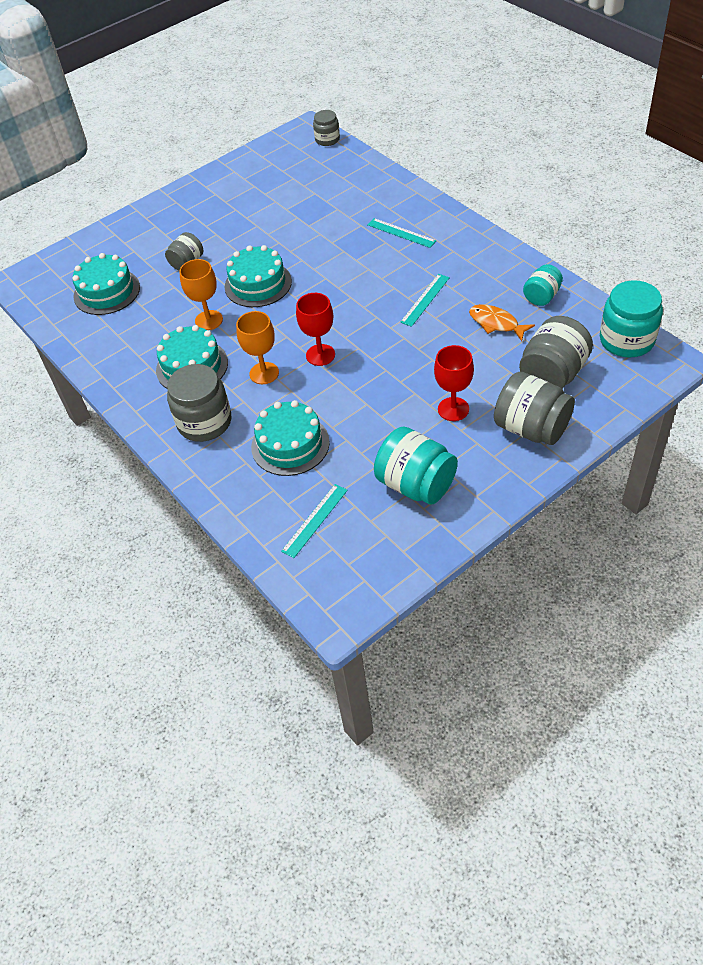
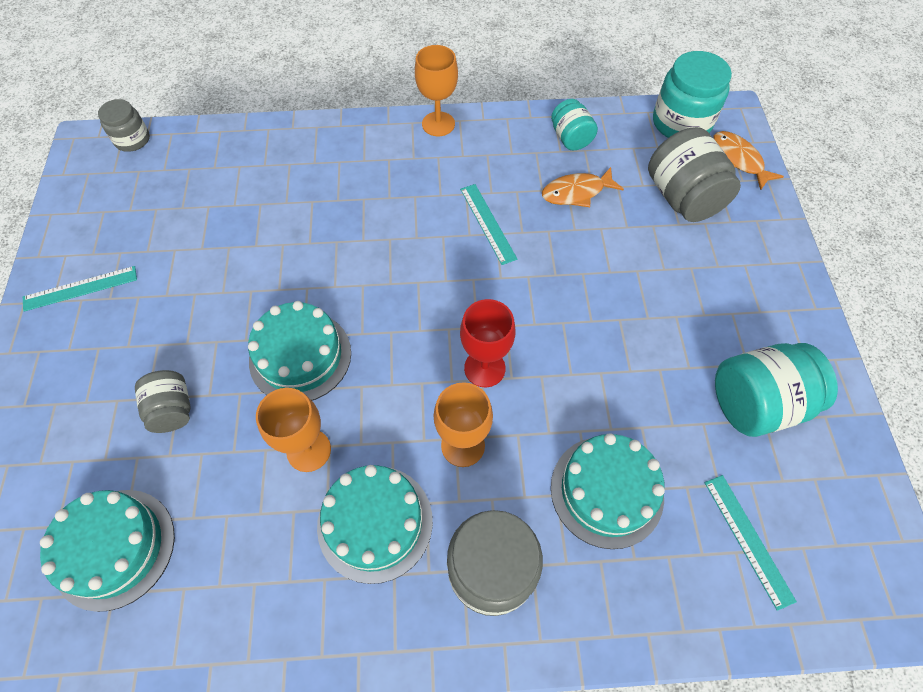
camera: 60 degrees left, 10 degrees up
turquoise ruler [367,218,437,248] -> turquoise ruler moved to [23,266,137,311]
red goblet [434,345,474,421] -> none
grey jar [494,372,575,445] -> none
none -> orange goblet [415,45,458,136]
none -> orange fish [713,131,784,190]

